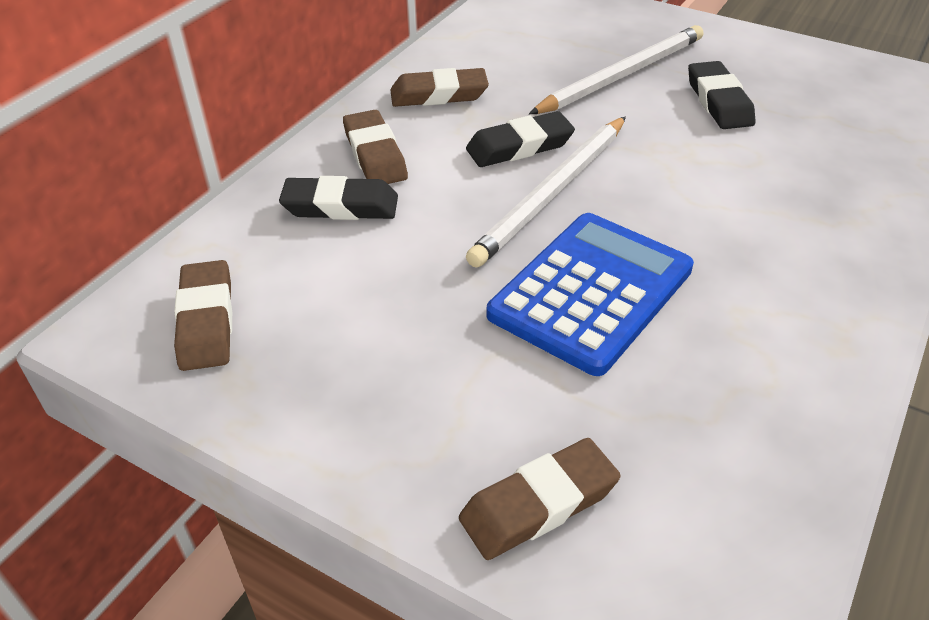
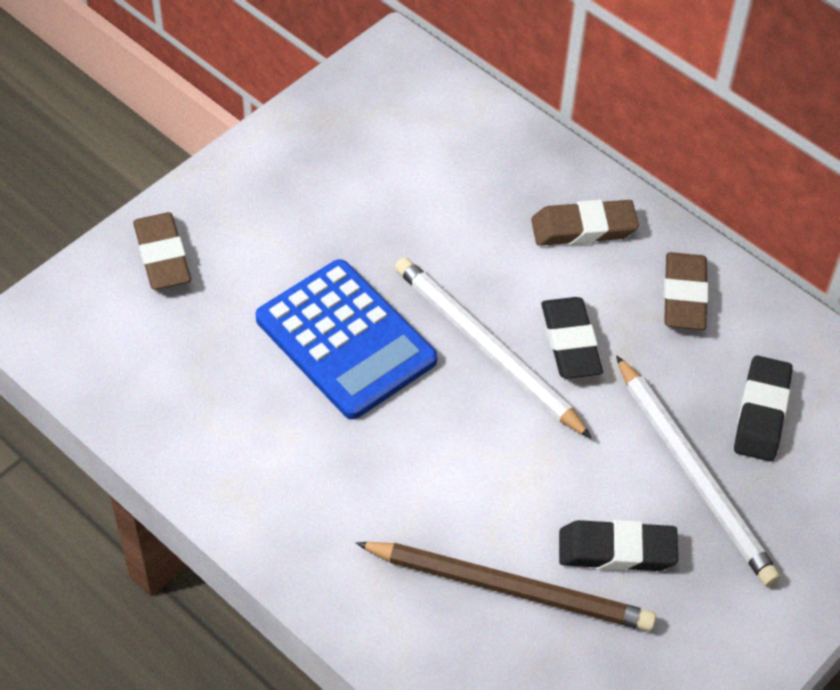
camera: 100 degrees right, 10 degrees up
brown eraser [174,260,232,371] -> none
black eraser [279,176,398,220] -> black eraser moved to [734,355,793,461]
none -> brown pencil [356,542,656,631]

